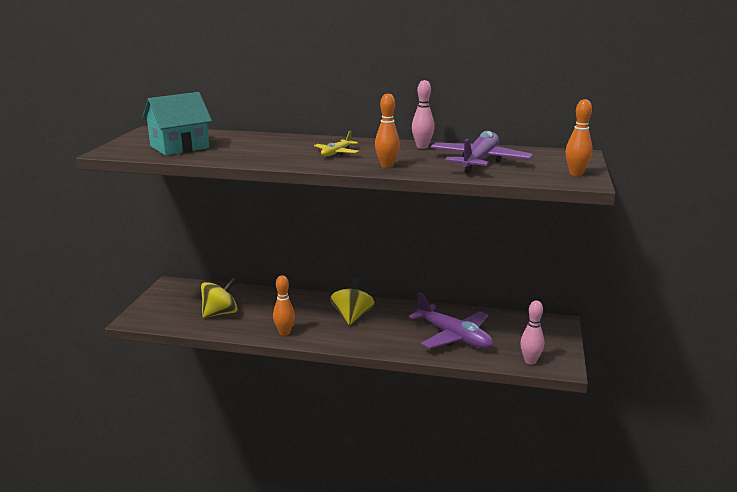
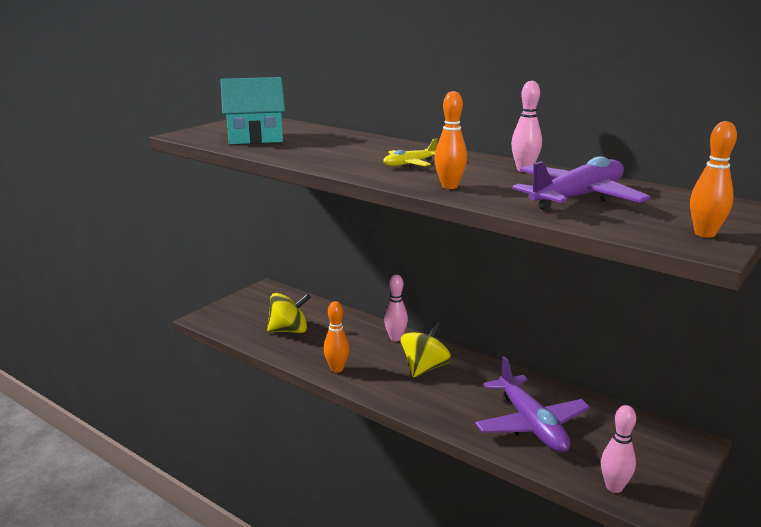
camera: 25 degrees right, 0 degrees up
none -> pink bowling pin [384,275,408,341]

